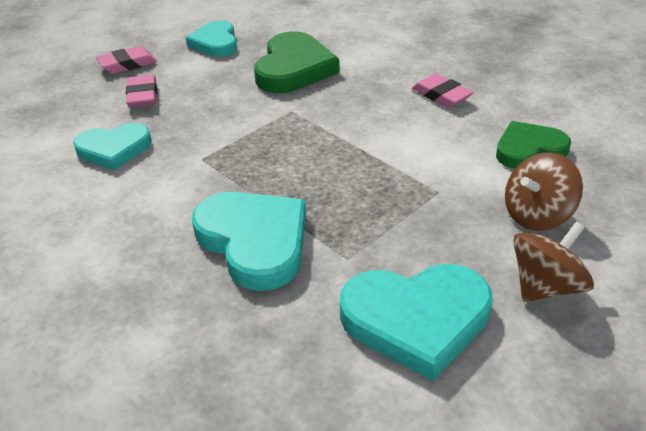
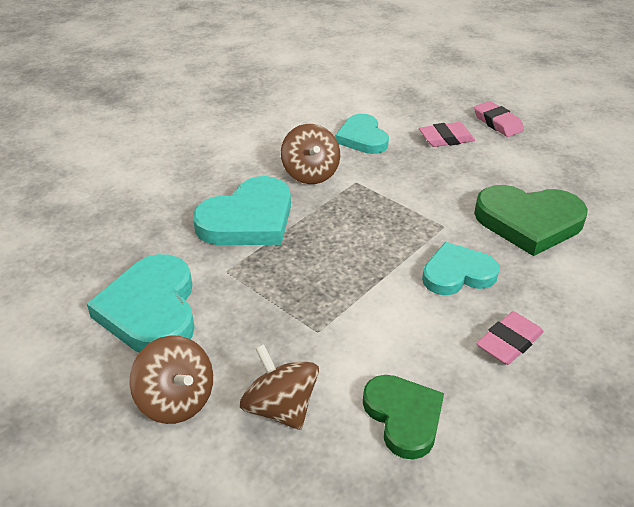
camera: 85 degrees right, 0 degrees up
turquoise heart [186,20,237,57] -> turquoise heart moved to [422,242,500,295]
none -> brown spinning top [281,124,340,184]

